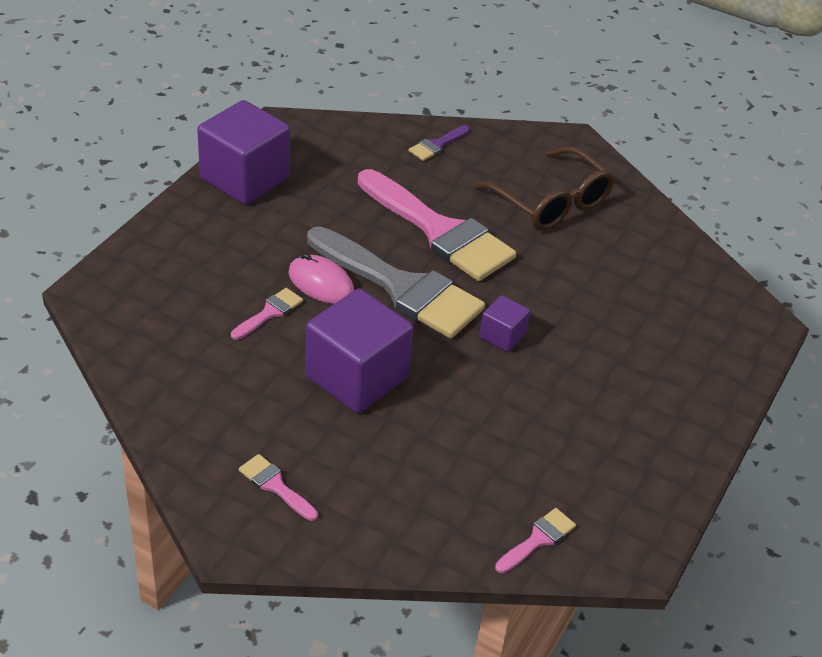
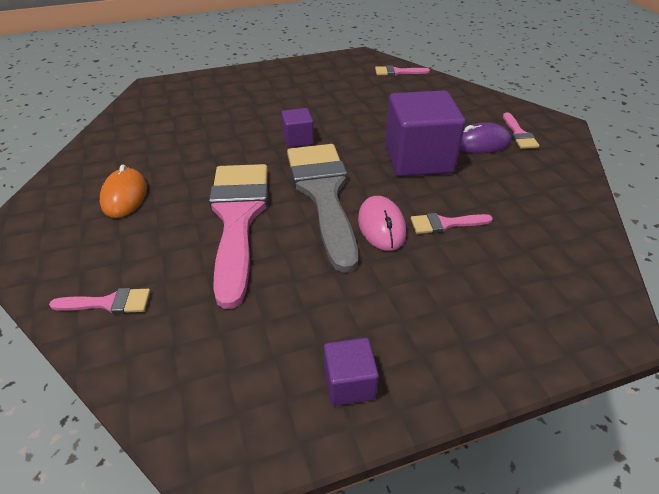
camera: 135 degrees left, 0 degrees up
purple cube [197,100,290,205] -> purple cube [324,338,379,406], size x0.48
purple brush [409,125,469,161] -> pink brush [49,288,150,314]
brown glasses [473,147,615,231] -> orange mouse [100,165,147,218]
none -> purple mouse [460,122,512,154]

